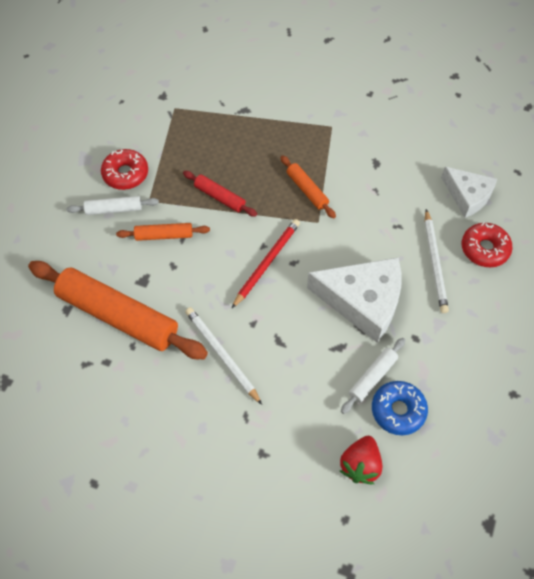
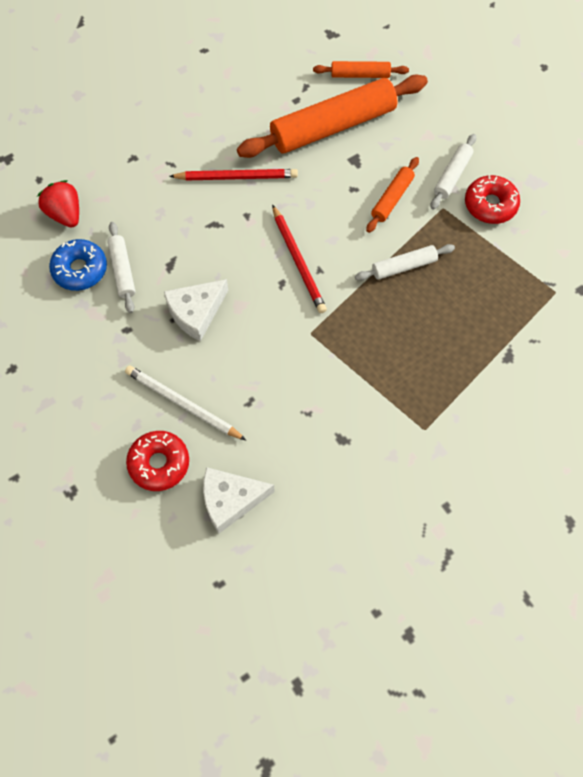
camera: 125 degrees right, 5 degrees up
red rolling pin [183,171,257,217] -> white rolling pin [355,244,455,281]
white pencil [185,307,262,405] -> red pencil [169,169,298,181]
orange rolling pin [281,155,336,218] -> orange rolling pin moved to [313,61,409,78]
white cheese [307,257,401,343] -> white cheese [164,279,228,341], size x0.62

